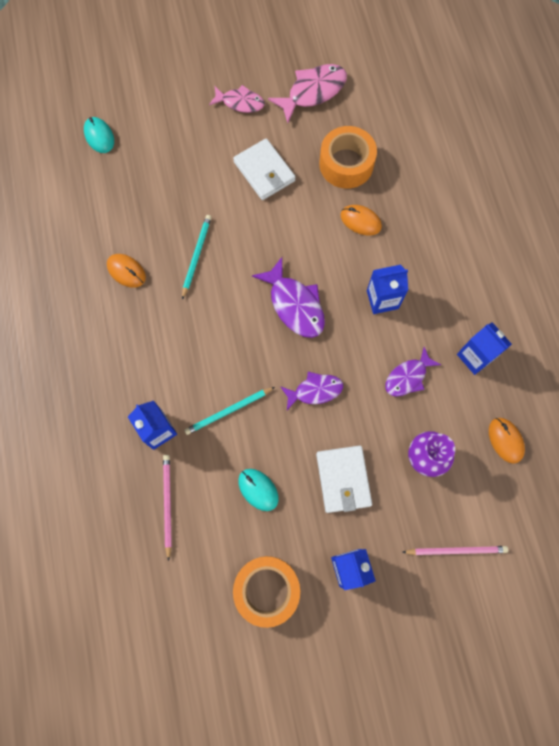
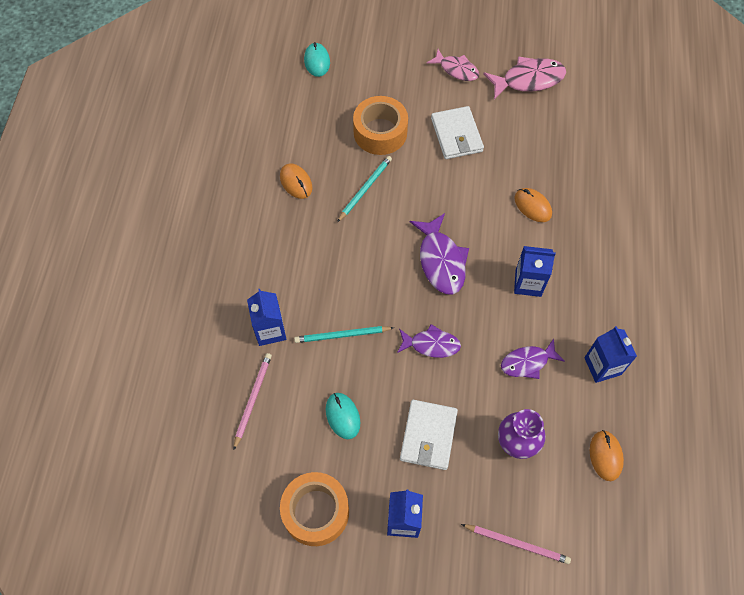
camera: 20 degrees right, 10 degrees down
orange tape [319,126,377,189] -> orange tape moved to [353,96,408,155]

